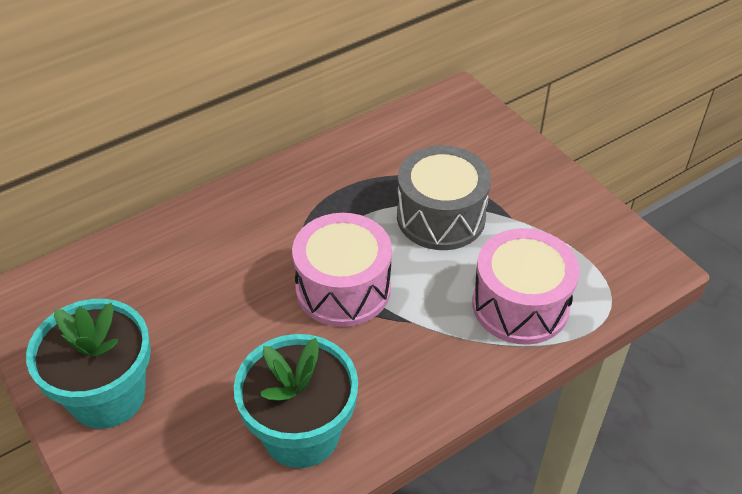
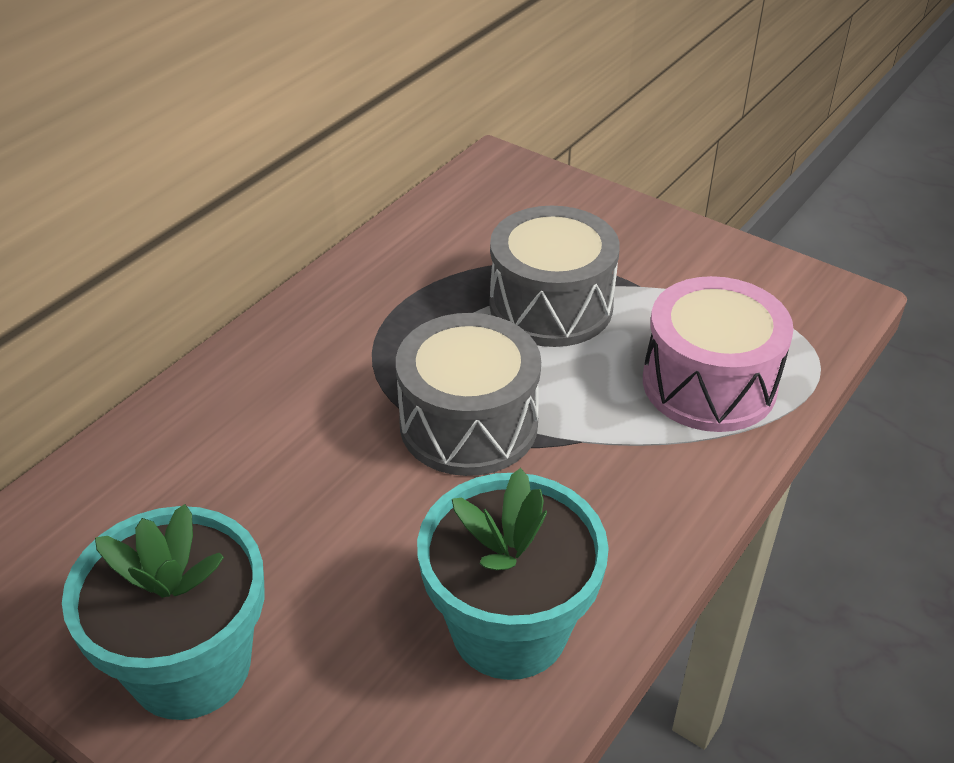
camera: 20 degrees left, 5 degrees down
pink drum [292,213,392,327] -> grey drum [396,313,541,476]

